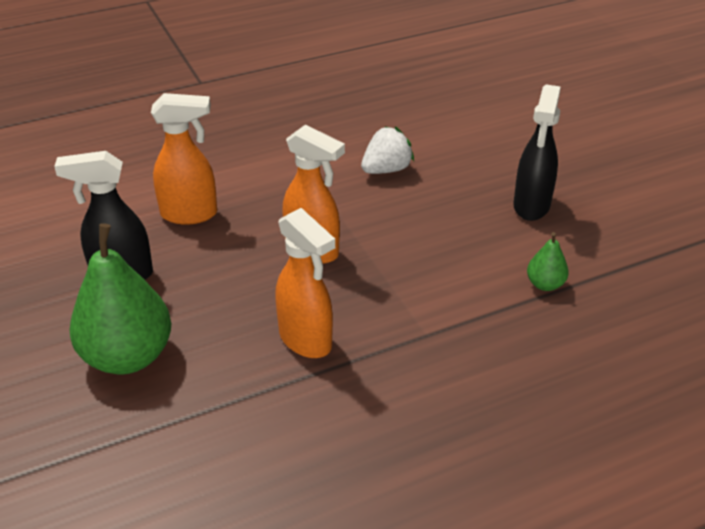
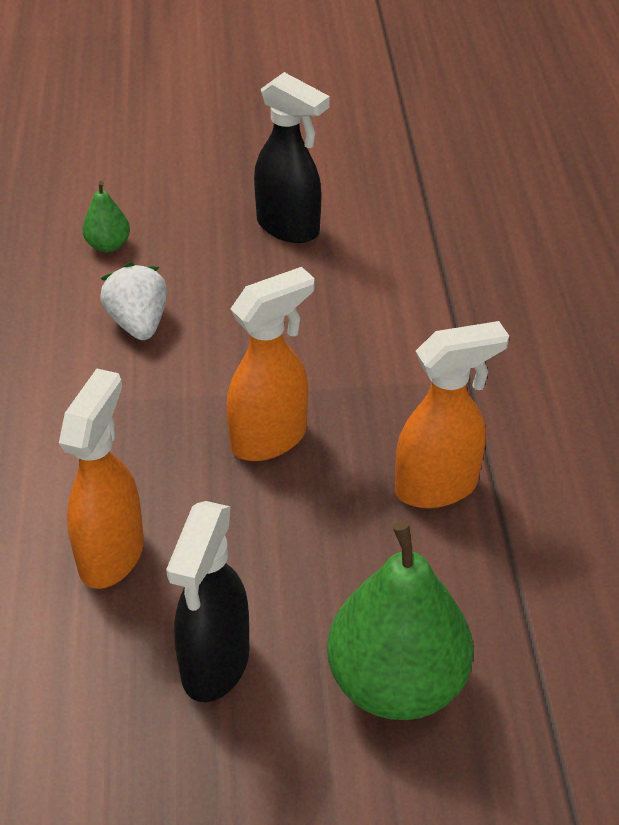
camera: 70 degrees left, 5 degrees up
green pear [527,232,569,291] -> green pear moved to [82,181,130,252]

